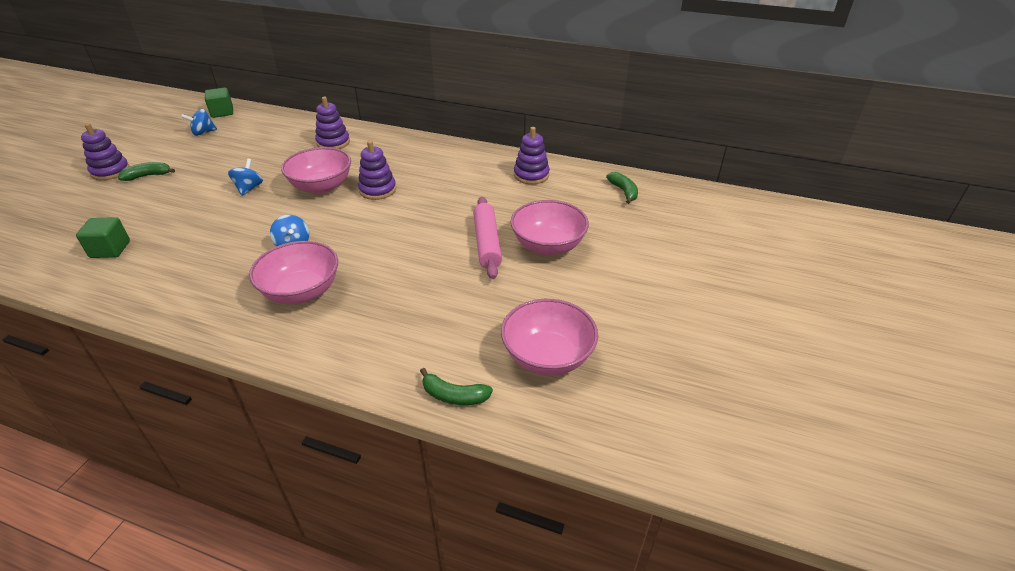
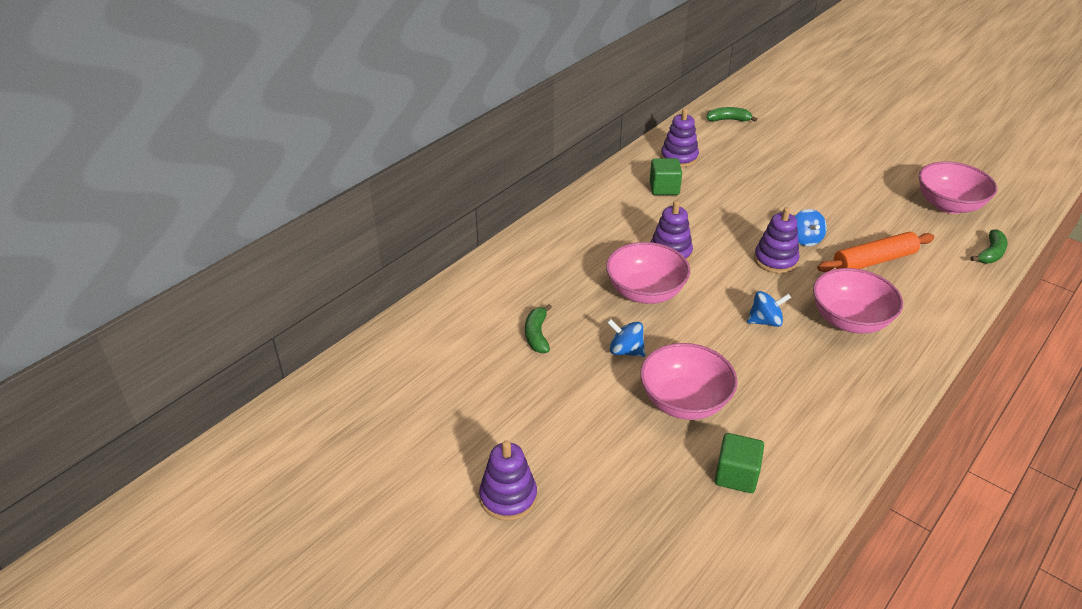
camera: 70 degrees left, 0 degrees up
green banana [118,162,175,181] -> green banana moved to [525,304,552,353]
blue spinning top [181,109,217,136] -> blue spinning top moved to [795,209,827,246]
green cube [205,88,233,118] -> green cube moved to [650,158,682,195]
purple stacking toy [315,97,350,149] -> purple stacking toy moved to [754,207,799,274]
pink rolling pin [473,197,502,279] -> none
pink bowl [510,200,589,255] -> pink bowl moved to [640,343,738,420]
none -> orange rolling pin [817,232,935,272]

